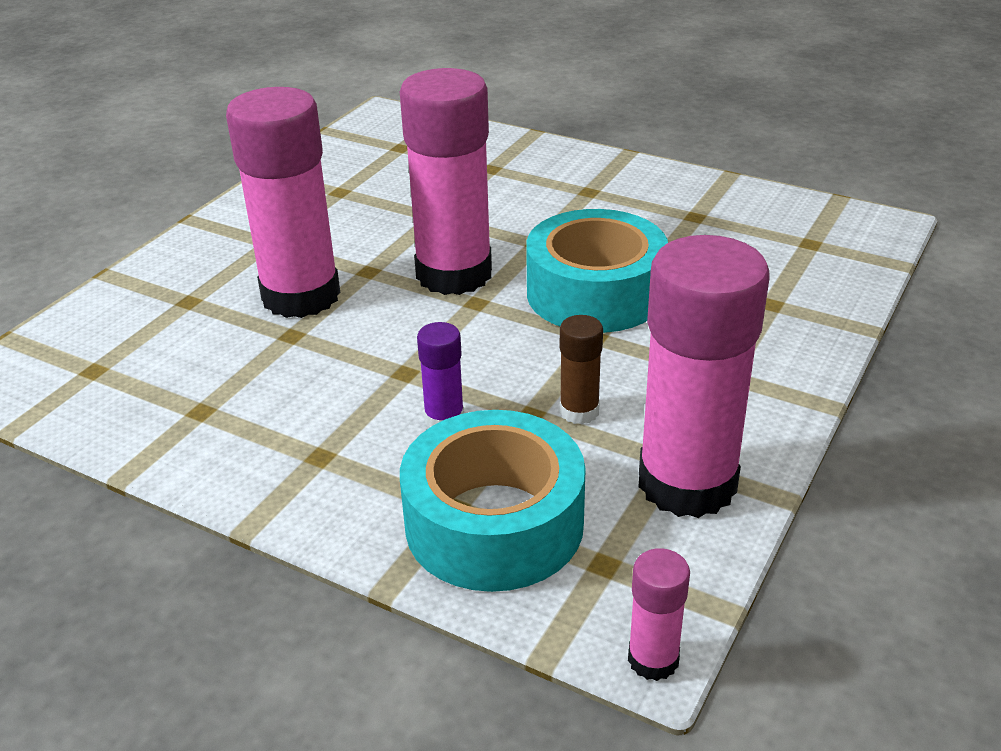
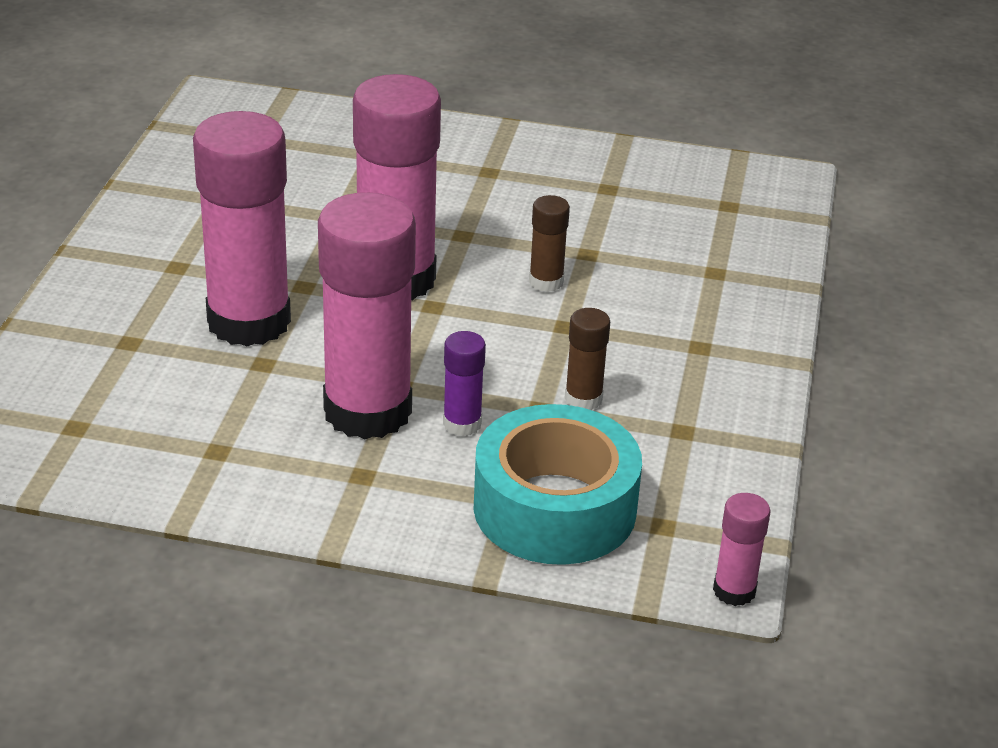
camera: 20 degrees left, 0 degrees up
turquoise tape [526,209,668,333] -> brown glue stick [529,195,570,292]
pink glue stick [638,235,769,518] -> pink glue stick moved to [318,192,416,439]

